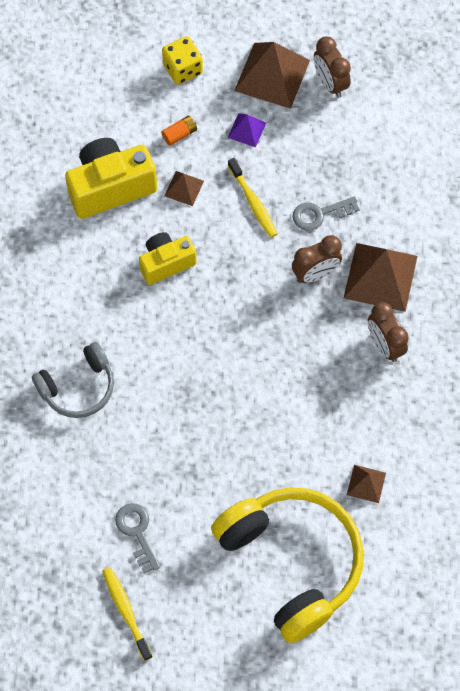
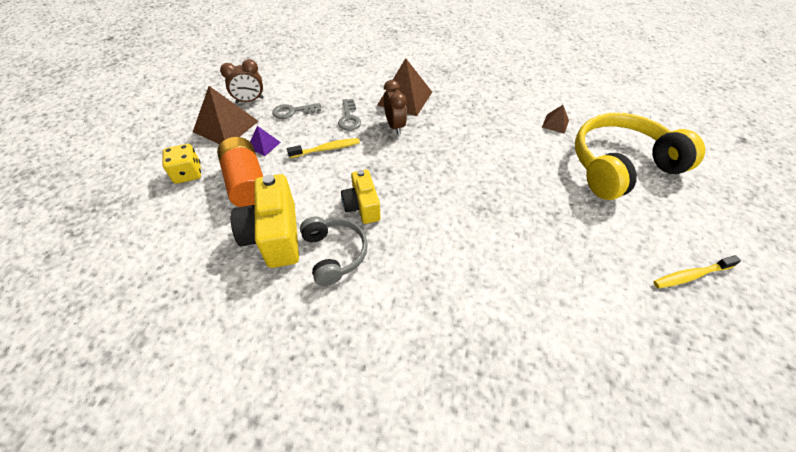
camera: 80 degrees left, 15 degrees down
grey headphones [32,342,114,418] -> grey headphones moved to [300,217,368,286]
grey key [115,503,160,574] -> grey key moved to [272,103,321,119]
orange battery [161,116,197,146] -> orange battery [217,137,263,207], size x2.41
brown pyramid [164,171,204,206] -> none
brown clock [368,302,409,362] -> none

